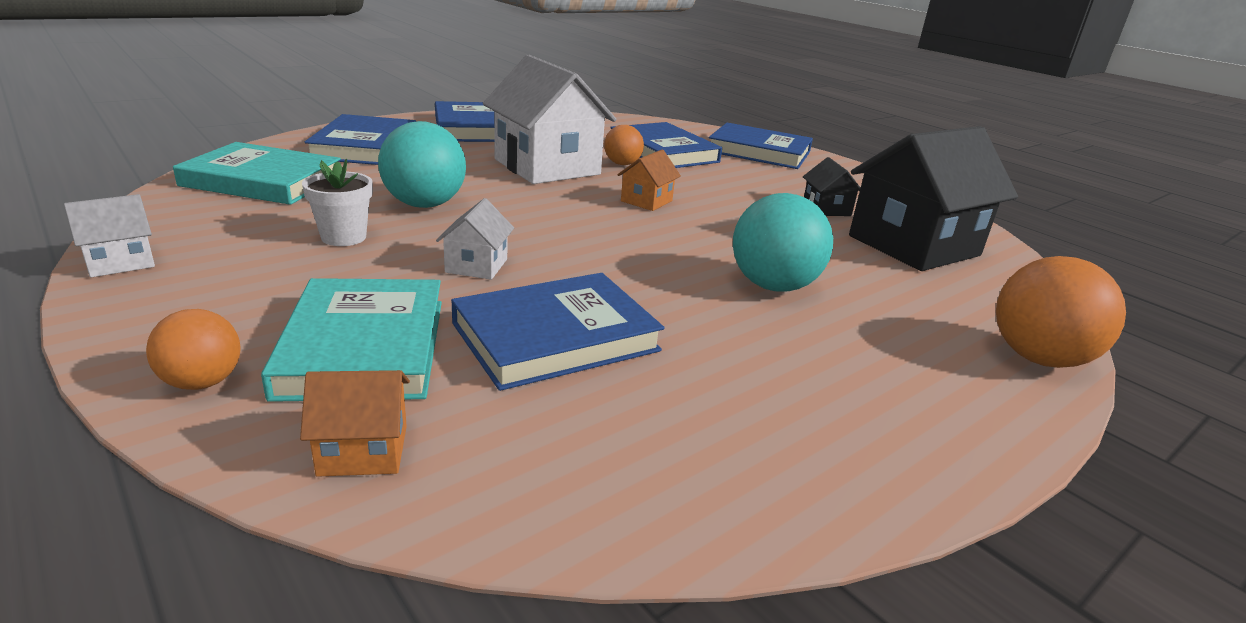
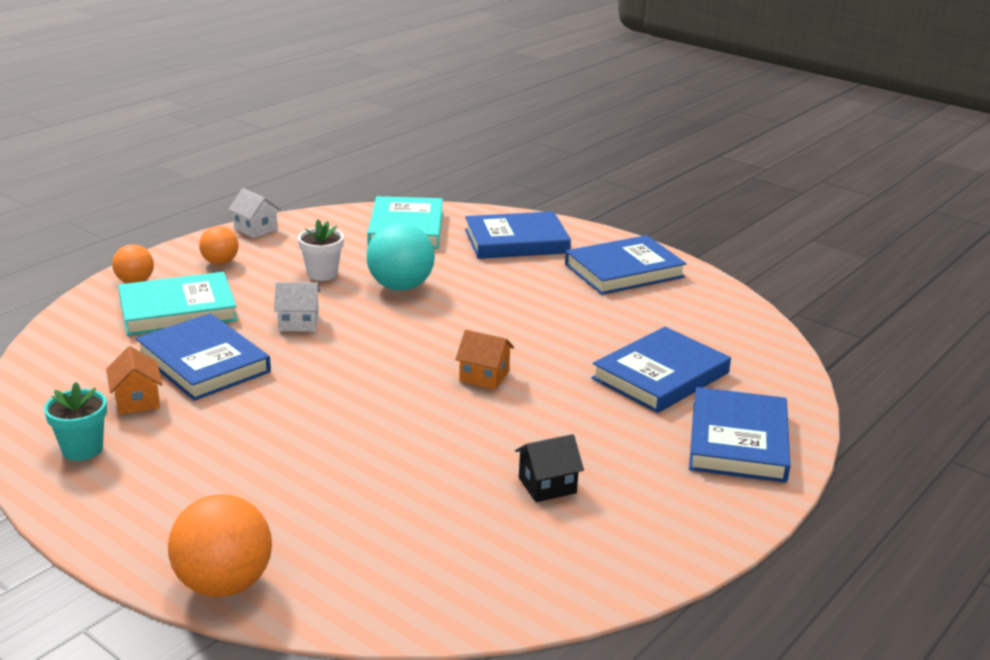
camera: 80 degrees right, 0 degrees up
orange house [300,370,410,477] -> orange house moved to [106,346,163,415]
white house [483,55,616,184] -> none
orange ball [604,125,644,165] -> orange ball moved to [199,226,238,265]
turquoise ball [733,193,833,291] -> none
black house [849,126,1018,271] -> none
none -> turquoise flower pot [44,382,107,461]

